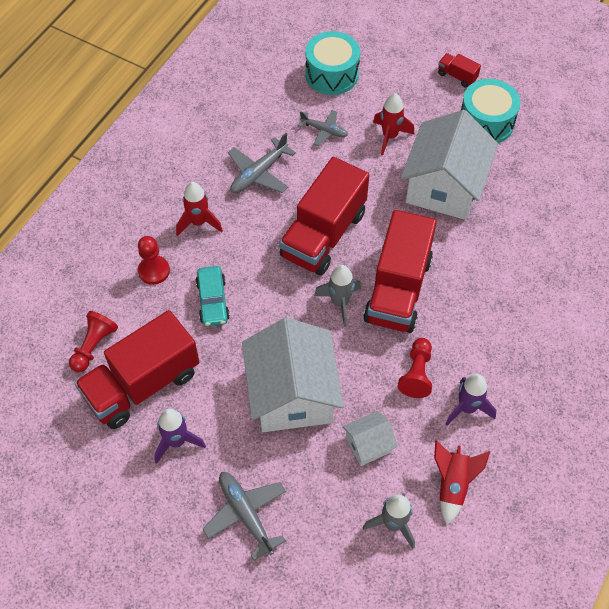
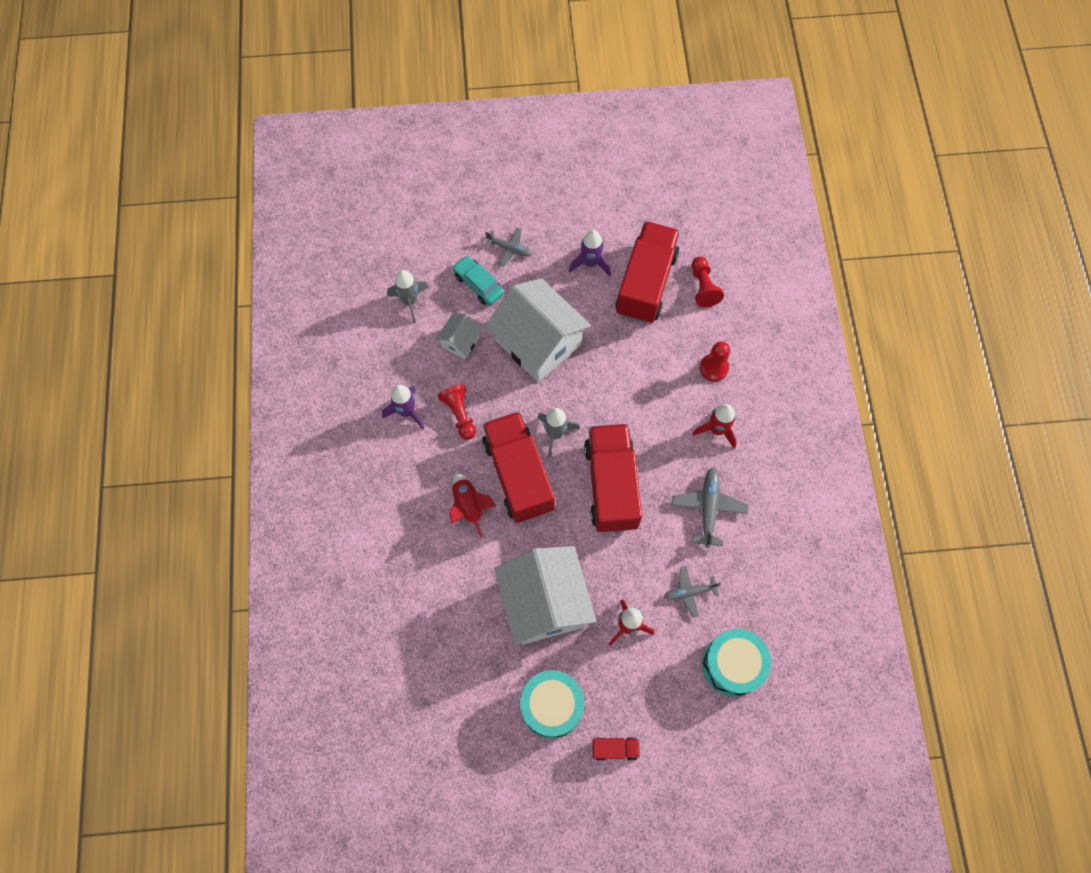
camera: 145 degrees right, 10 degrees up
turquoise car [196,266,230,327] -> turquoise car moved to [452,255,504,305]
grey plane [203,472,286,560] -> grey plane [484,228,532,267], size x0.66
red rocket [434,440,490,525] -> red rocket moved to [449,473,496,537]

